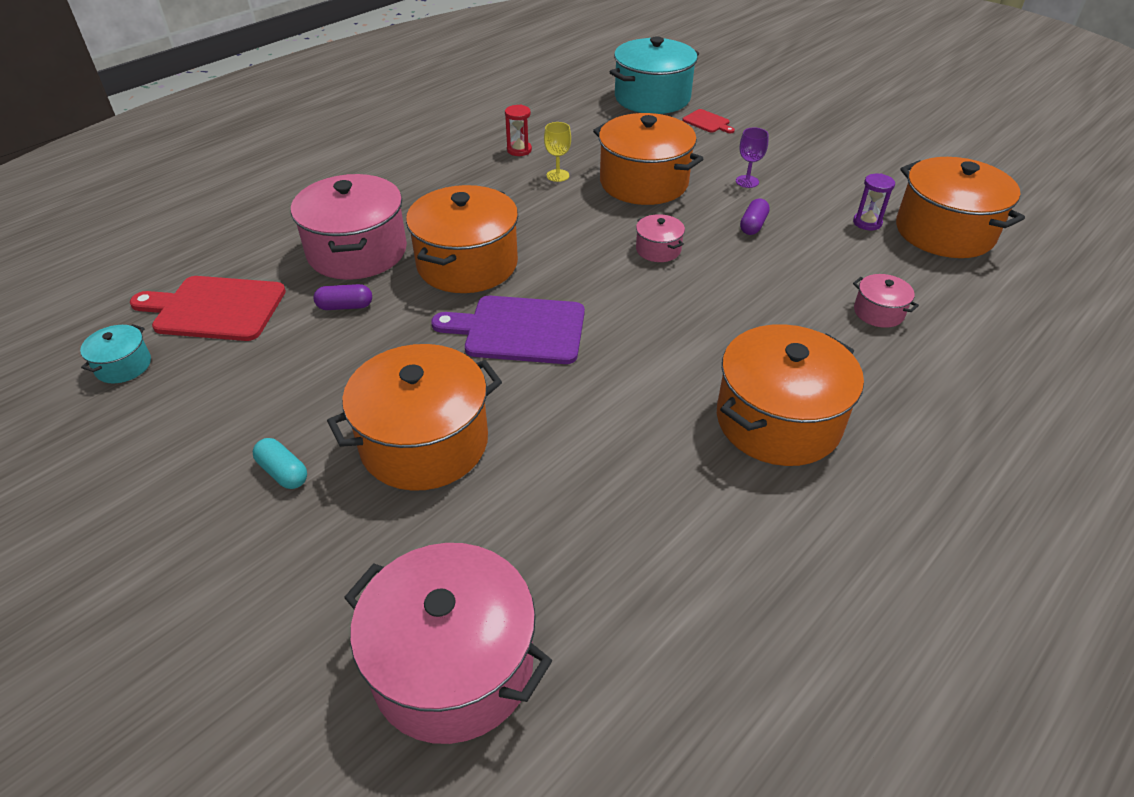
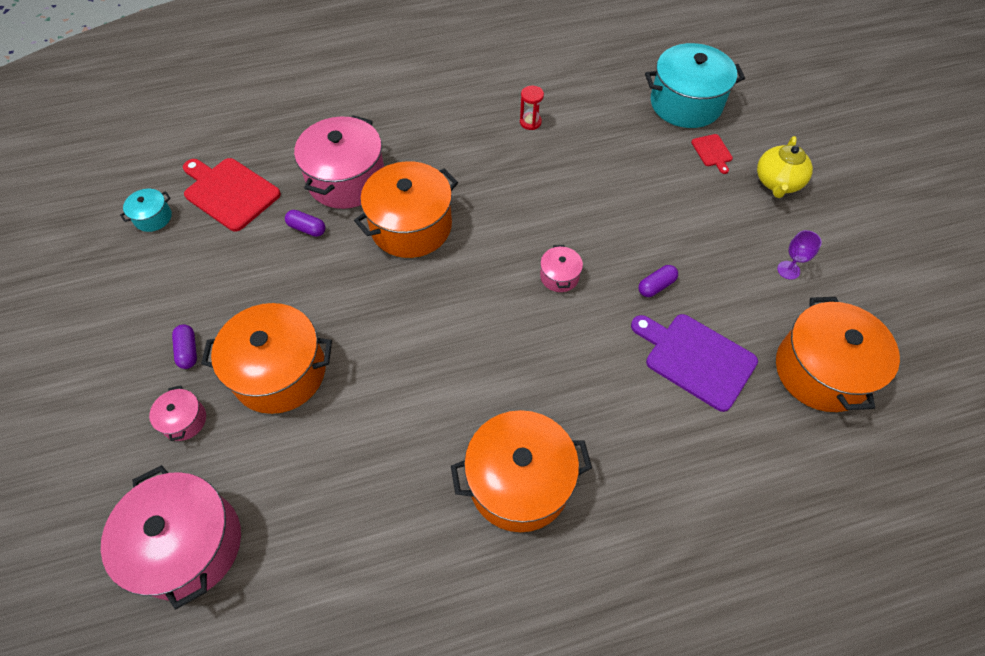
camera: 30 degrees right, 15 degrees up
turquoise capsule [253,438,307,489] -> purple capsule [172,324,197,369]
purple cutting board [431,296,585,364] -> purple cutting board moved to [631,314,758,412]
yellow goblet [544,122,571,182] -> none
orange pot [593,113,703,205] -> none
purple goblet [736,127,769,188] -> purple goblet moved to [777,230,822,280]
purple hourglass [853,173,895,230] -> none
pink pot [853,274,919,328] -> pink pot moved to [149,385,206,441]
none -> yellow teapot [757,136,813,198]

